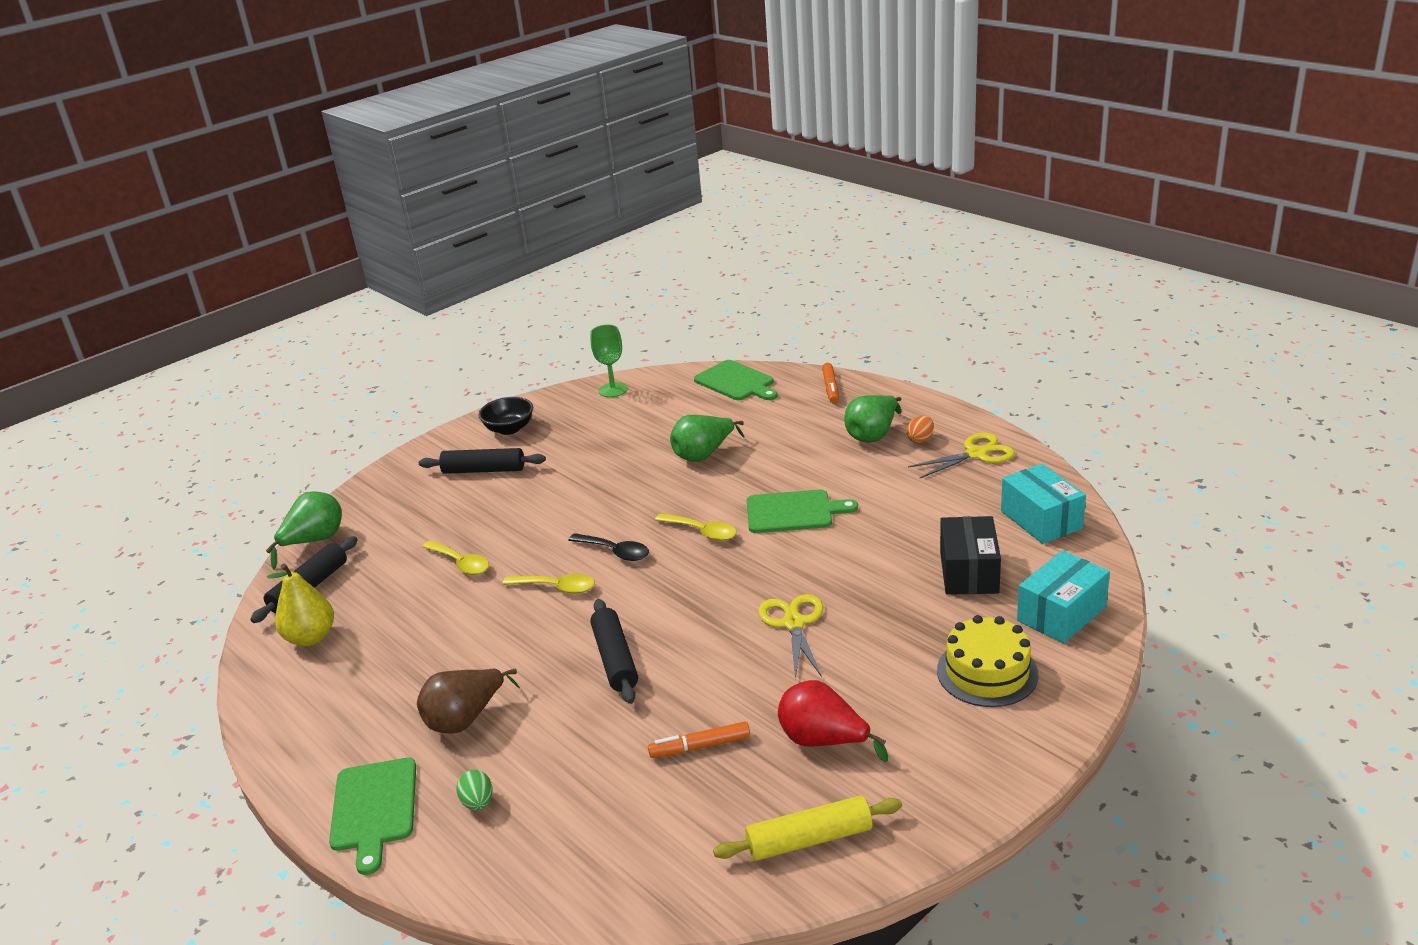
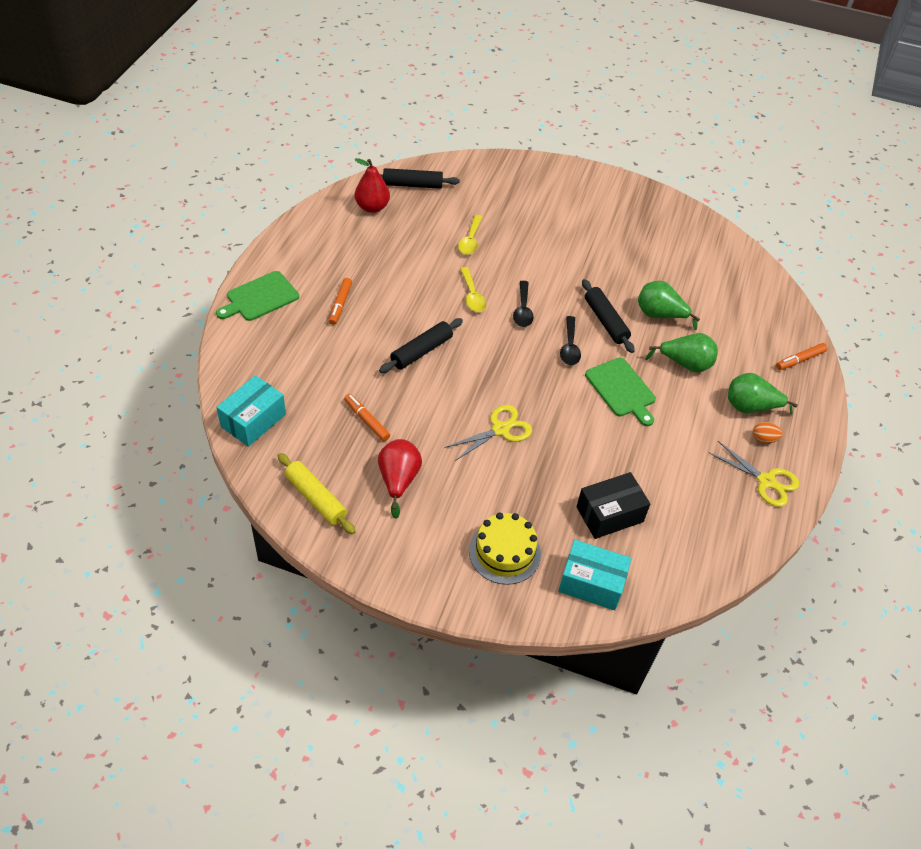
camera: 55 degrees right, 20 degrees up
green pear [266,492,342,570] -> green pear moved to [645,333,718,373]
yellow pear [267,564,334,646] -> red pear [354,158,390,213]
brown pear [417,669,520,734] -> orange marker [329,278,352,325]
black rolling pin [419,448,546,474] -> black rolling pin moved to [582,279,635,353]
green egg [456,770,492,810] -> none
black bowl [478,397,533,435] -> none
green goblet [591,325,627,397] -> none
yellow spoon [655,513,737,541] -> black spoon [560,316,581,365]
green cutting board [694,360,778,400] -> none
turquoise box [1001,464,1086,544] -> turquoise box moved to [216,375,286,447]

